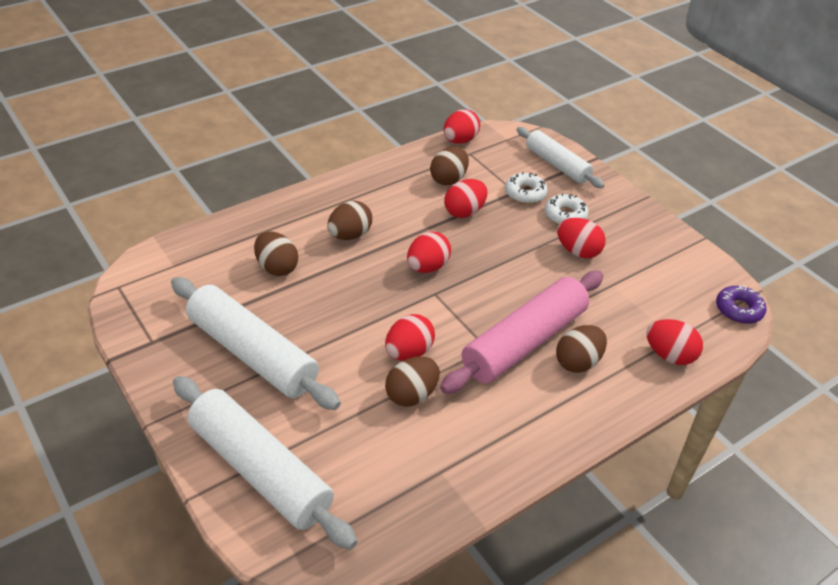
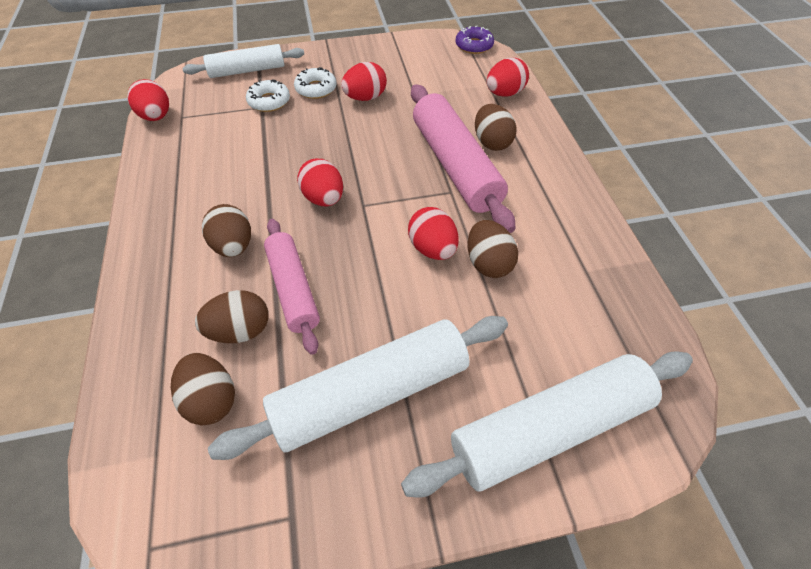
camera: 65 degrees left, 10 degrees up
brown egg [430,147,469,185] -> brown egg moved to [171,353,235,426]
red egg [444,179,488,218] -> none
none -> pink rolling pin [264,219,320,355]

